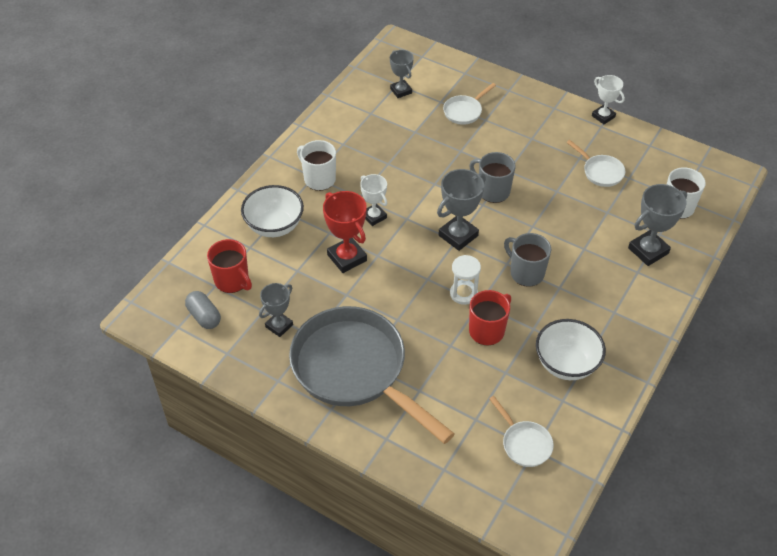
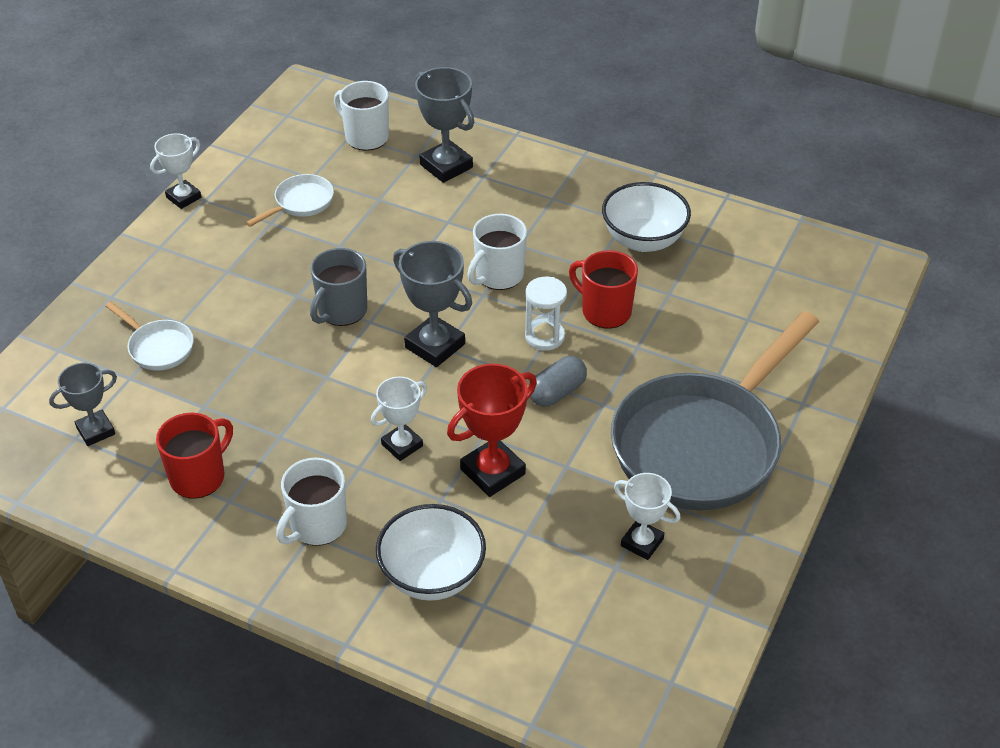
camera: 95 degrees left, 5 degrees down
grey capsule [185,291,221,329] -> grey capsule moved to [529,356,587,407]
red mug [207,239,252,293] -> red mug moved to [156,413,233,499]
grey trophy [259,283,293,337] -> white trophy [614,473,681,560]
white pan [489,396,554,467] -> none
grey mug [504,233,551,287] -> white mug [467,214,527,290]

